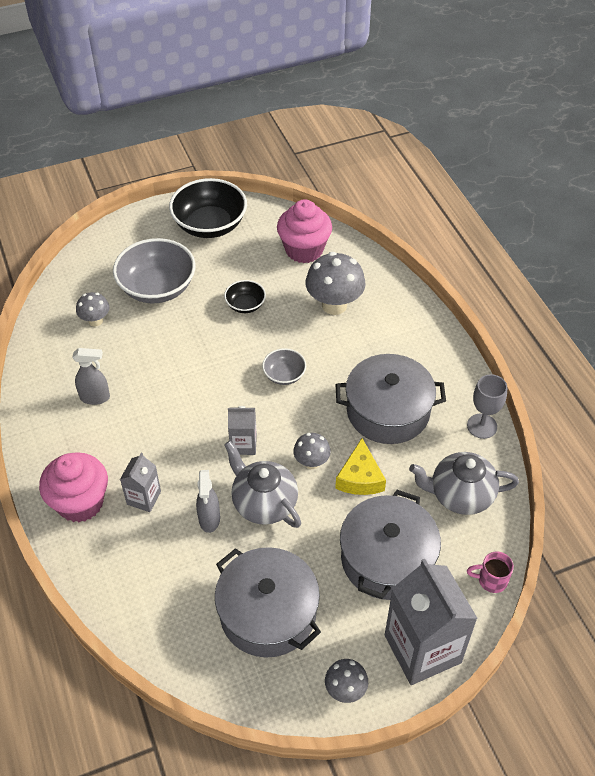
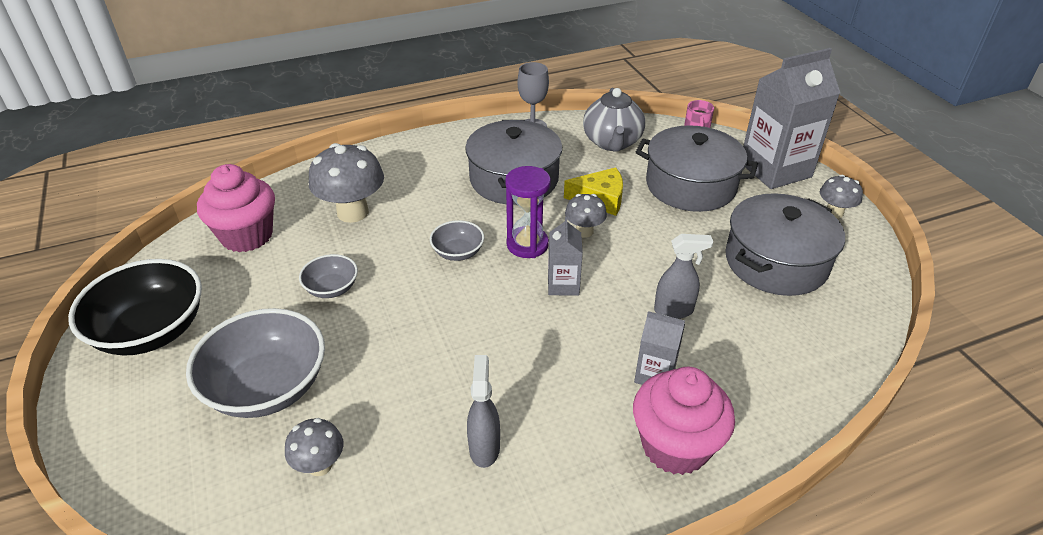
camera: 90 degrees left, 10 degrees down
black bowl [224,280,266,313] -> grey bowl [299,254,358,298]
grey teapot [224,441,301,528] -> none
none -> purple hourglass [505,166,551,258]

